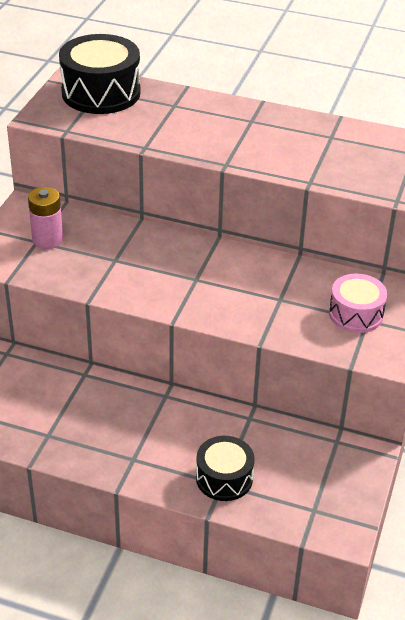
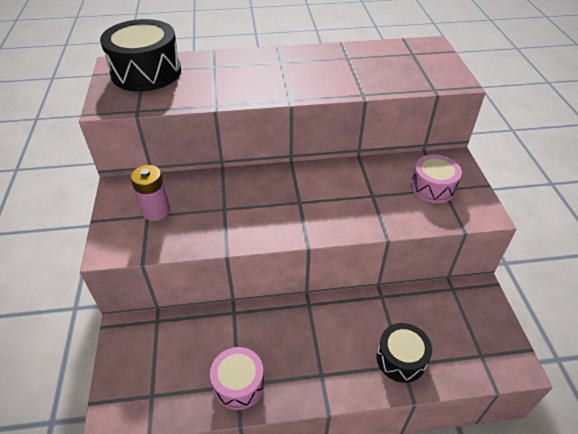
camera: 25 degrees left, 5 degrees up
none -> pink drum [210,347,264,410]

